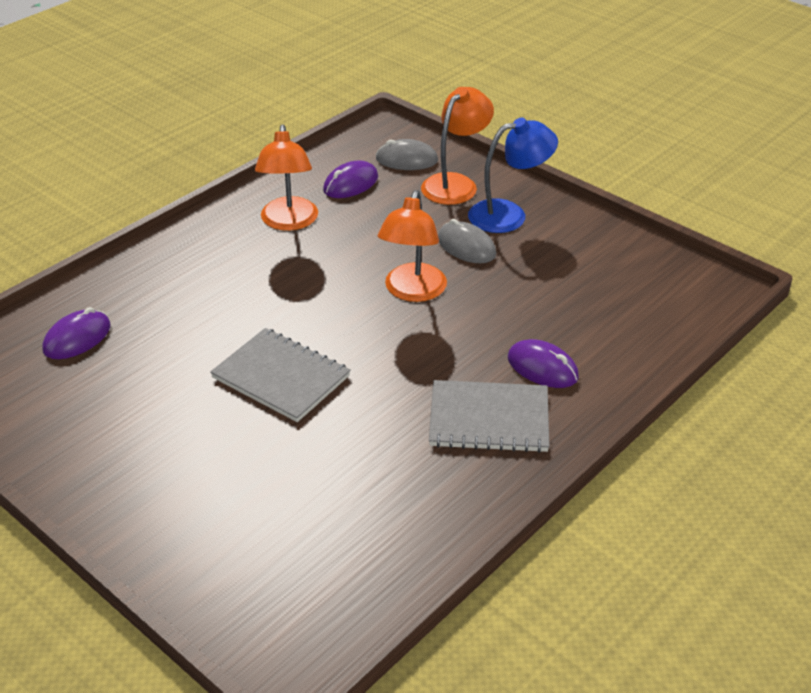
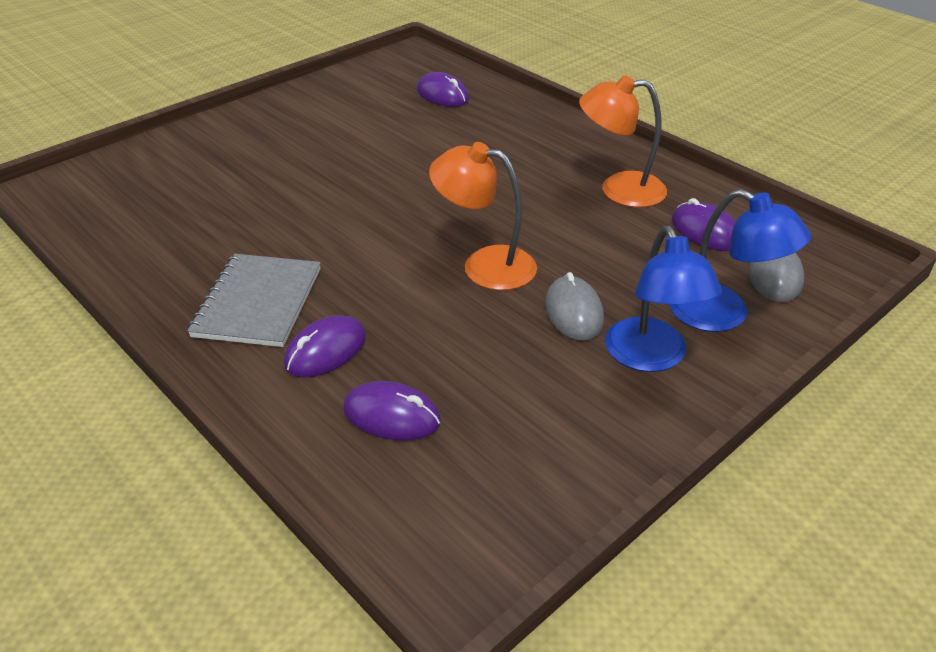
camera: 95 degrees right, 0 degrees up
grey notebook [210,328,351,422] -> none
orange lamp [421,87,494,205] -> blue lamp [670,189,811,332]
grey mouse [438,219,496,263] -> grey mouse turned 60 degrees counterclockwise [545,272,604,341]
none -> purple mouse [343,381,441,441]

